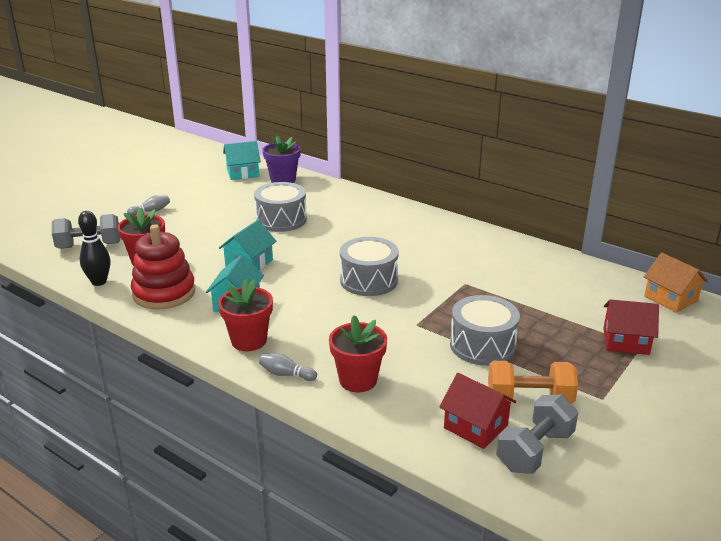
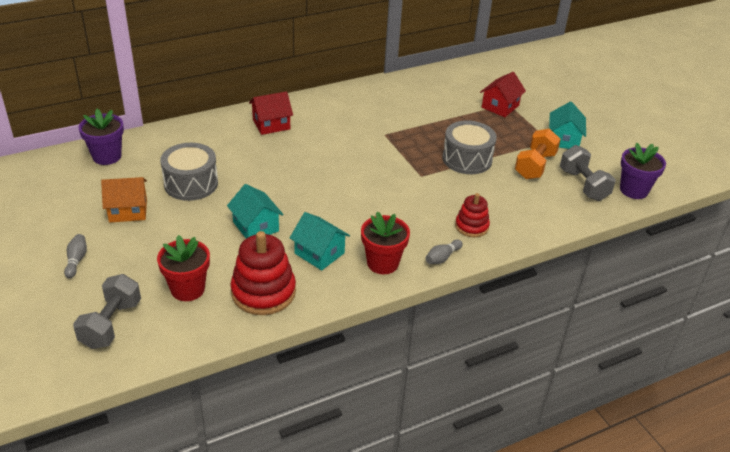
camera: 65 degrees left, 10 degrees up
black bowling pin [78,211,110,286] -> none
turquoise house [223,141,261,180] -> turquoise house moved to [549,101,586,149]
red flower pot [329,315,387,392] -> red stacking toy [455,193,490,237]
grey drum [340,237,399,296] -> none
red house [440,373,516,449] -> red house moved to [249,91,293,135]
orange house [644,253,708,313] -> orange house moved to [101,177,147,223]
none -> purple flower pot [620,143,666,199]

